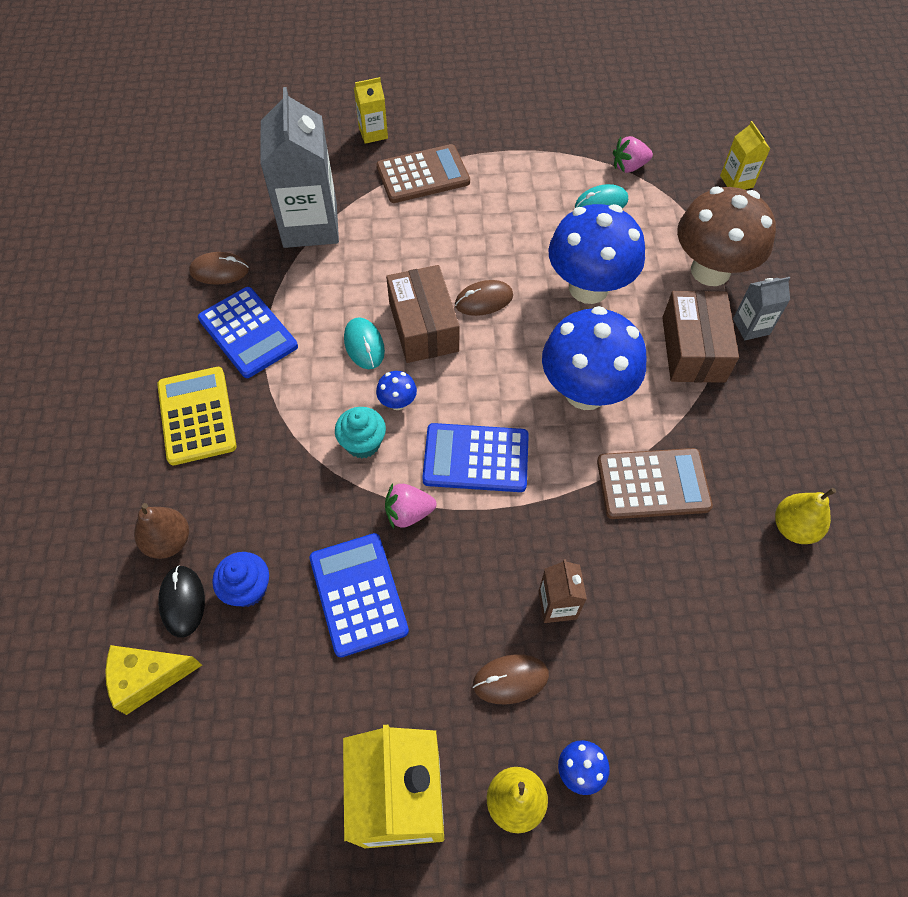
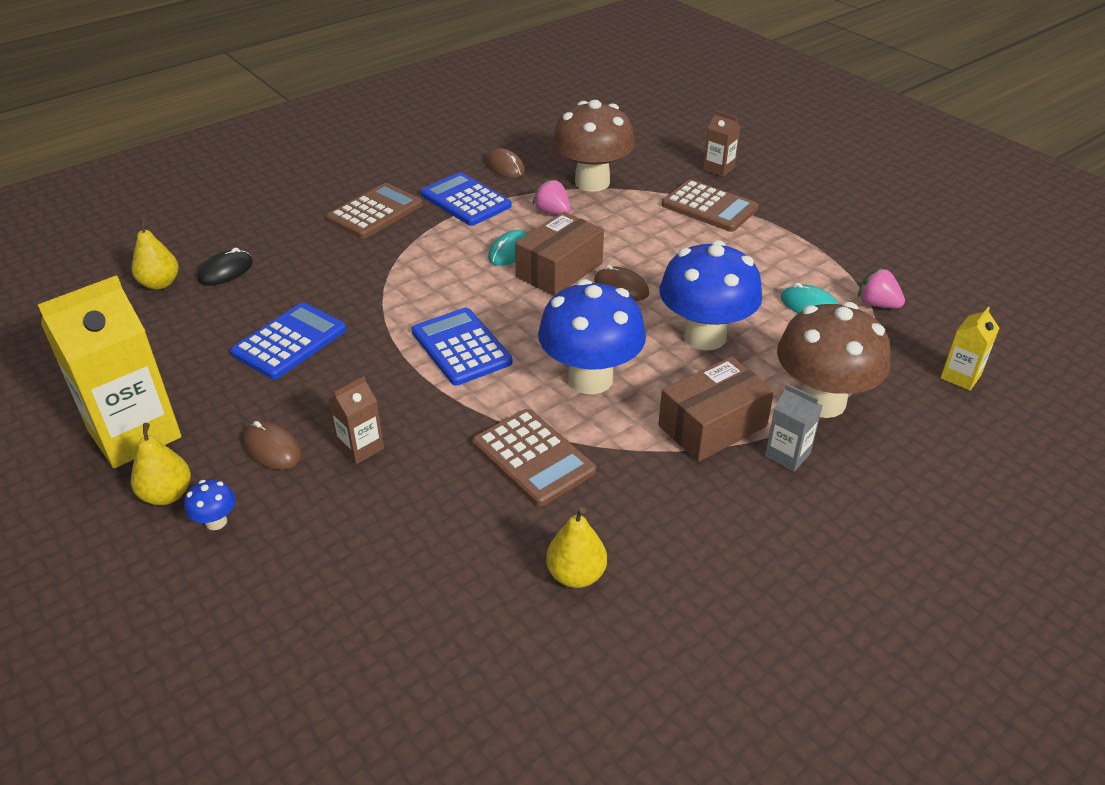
camera: 55 degrees right, 20 degrees down
yellow cheese [106,645,202,715] -> yellow pear [132,218,178,290]
brown pear [134,503,189,559] -> none
yellow calculator [157,367,237,465] -> brown calculator [326,183,423,239]
blue calculator [198,287,298,378] -> blue calculator turned 120 degrees clockwise [421,172,512,226]
blue cupcake [212,552,269,607] -> none
grey carton [260,87,339,248] -> brown mushroom [552,100,635,192]
turquoise cupcake [335,407,386,458] -> none
yellow carton [354,77,388,144] -> brown carton [703,110,740,177]
blue mushroom [376,371,417,410] -> none
pink strawberry [385,483,436,528] -> pink strawberry moved to [532,179,571,215]

